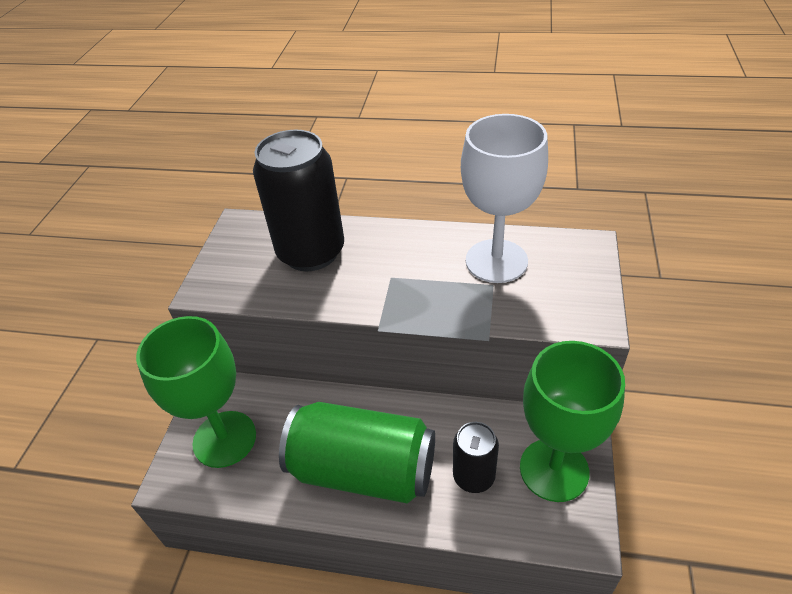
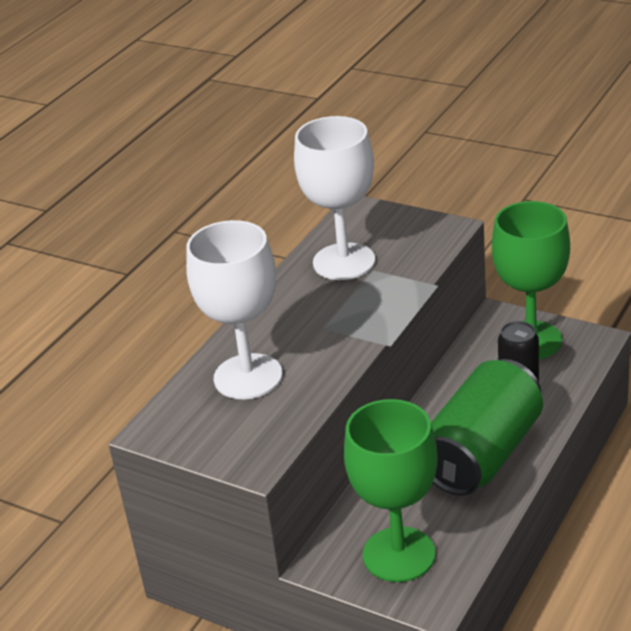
camera: 70 degrees left, 10 degrees down
black can [253,130,344,271] -> white goblet [186,220,283,399]

